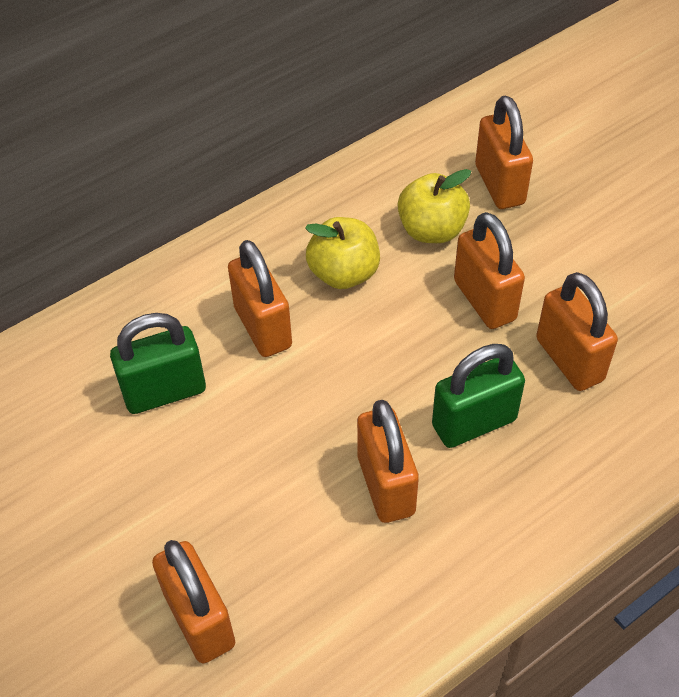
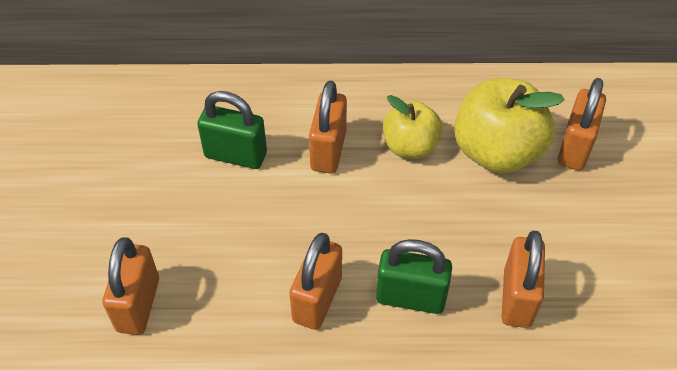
camera: 35 degrees right, 0 degrees up
yellow apple [398,169,471,243] -> yellow apple [454,78,565,173], size x1.61
orange padlock [454,212,525,329] -> none

